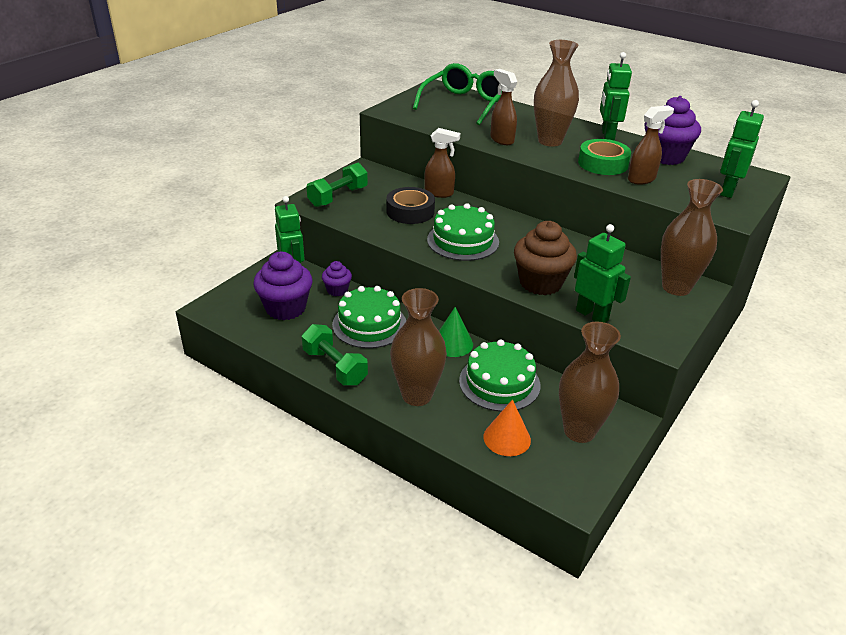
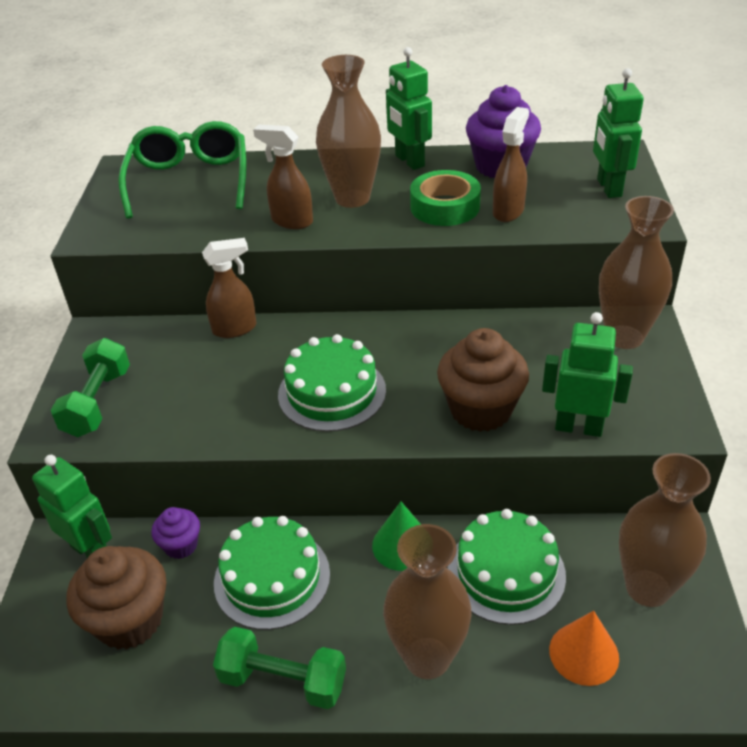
camera: 30 degrees left, 5 degrees up
purple cupcake [253,252,312,320] -> brown cupcake [67,546,166,650]
black tape [386,187,435,224] -> none

